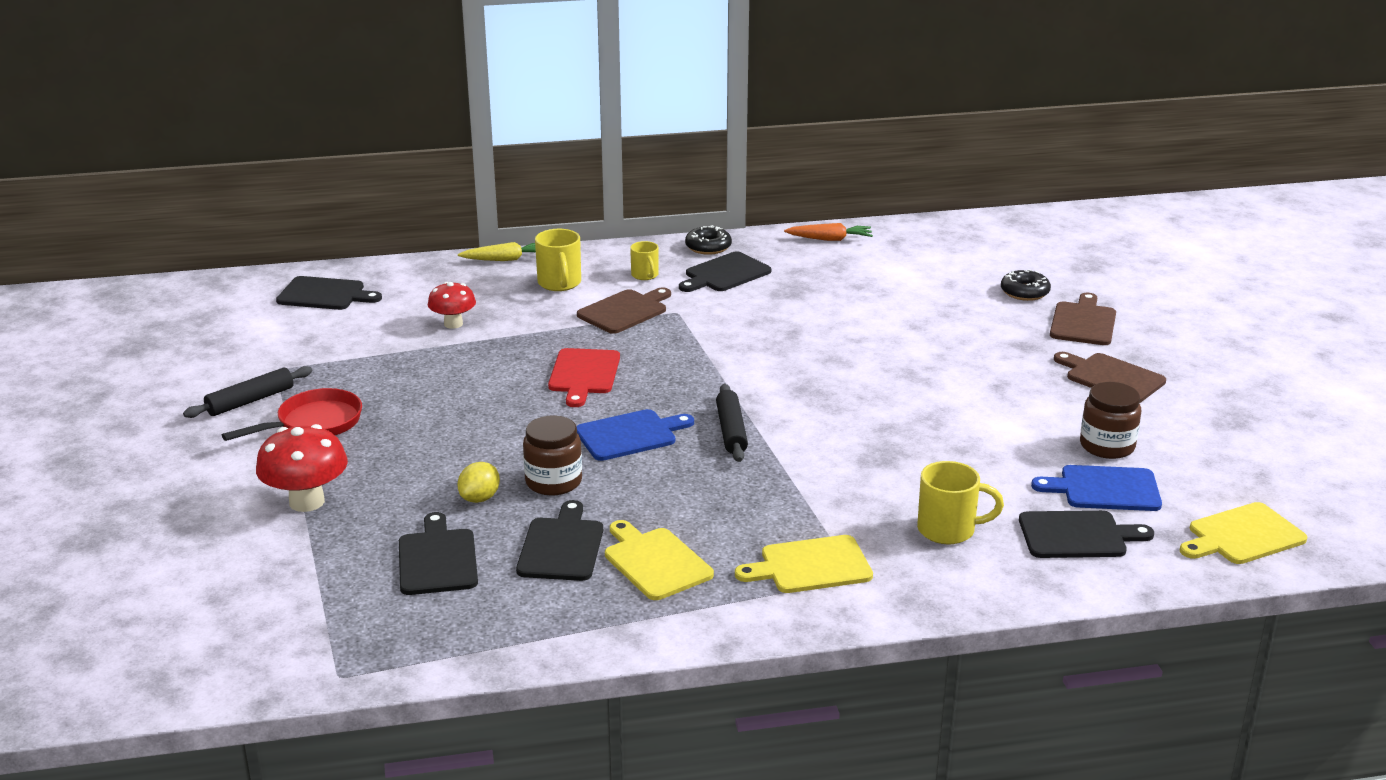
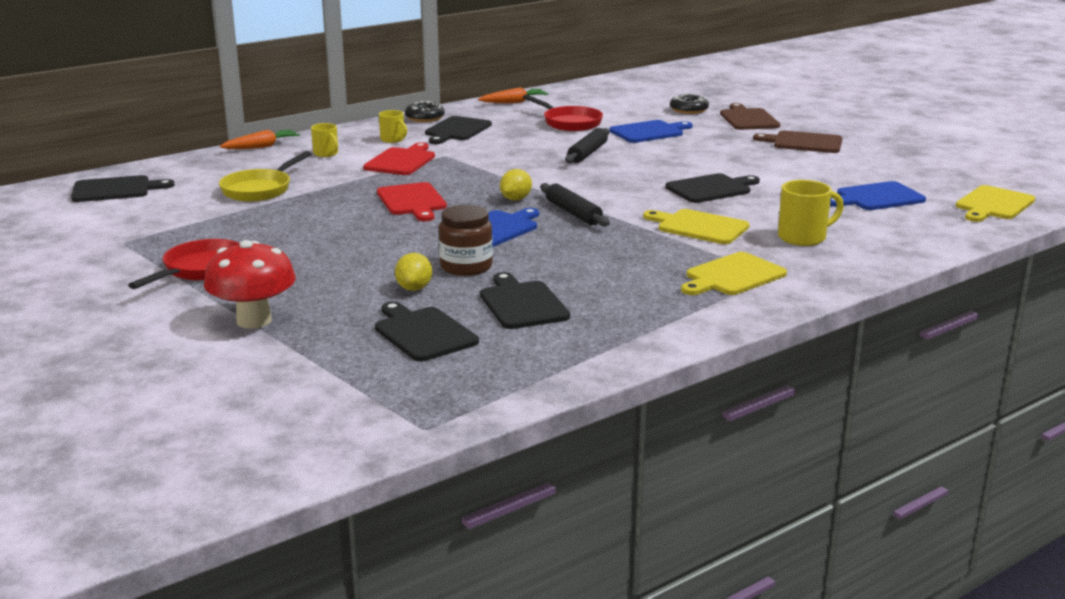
camera: 25 degrees left, 5 degrees down
black rolling pin [183,366,312,418] -> black rolling pin moved to [565,128,609,163]
red mushroom [428,282,476,329] -> yellow pan [219,151,311,202]
yellow carrot [458,242,536,261] -> orange carrot [220,130,300,149]
yellow mug [535,229,581,291] -> yellow mug [311,123,338,157], size x0.63
brown cutting board [577,287,671,334] -> red cutting board [363,142,435,175]
yellow cutting board [605,520,714,600] -> yellow cutting board moved to [643,209,750,244]
black cutting board [1019,510,1154,558] -> black cutting board moved to [665,173,760,203]
brown jar [1080,382,1141,459] -> none
none -> yellow lemon [500,169,532,200]
none -> red pan [523,94,603,131]
none -> blue cutting board [609,120,693,143]

